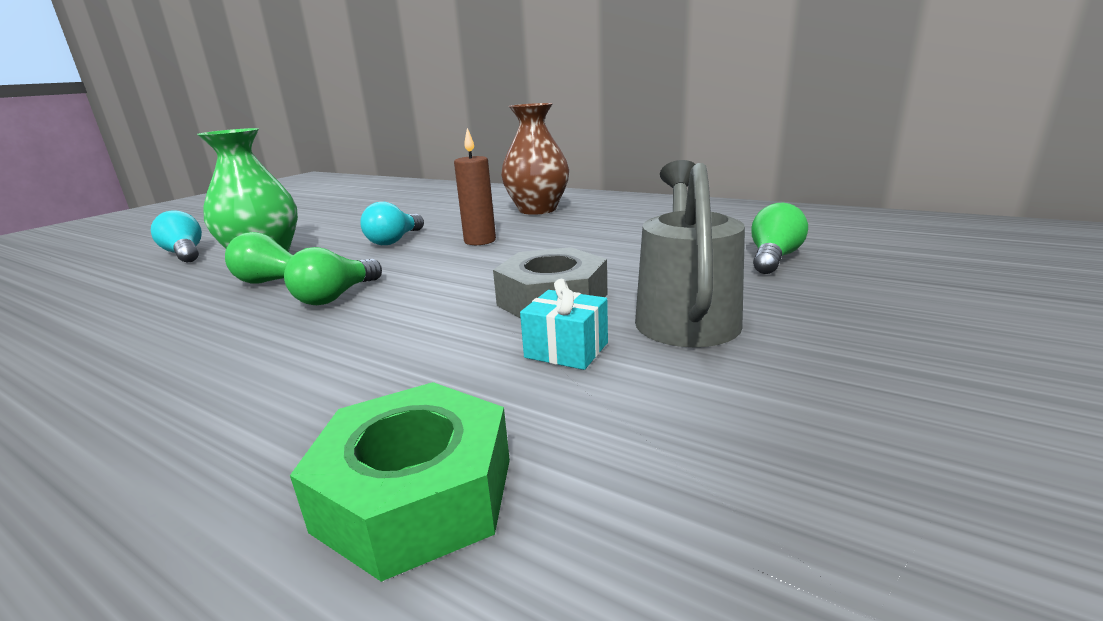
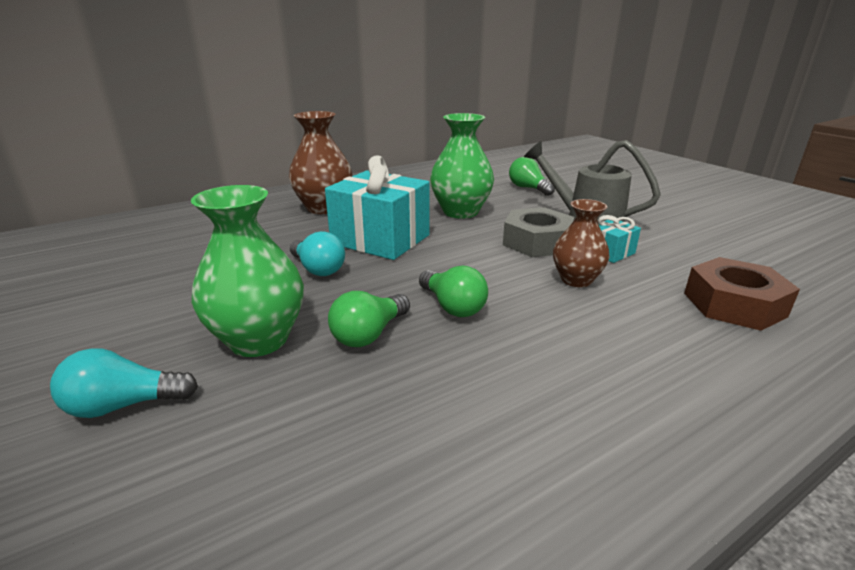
camera: 65 degrees left, 5 degrees up
green nut [290,382,510,582] -> brown nut [684,257,800,331]
brown candle [454,128,496,245] -> turquoise gift [325,155,430,260]
none -> green vase [430,113,494,218]
none -> brown vase [553,199,609,287]

